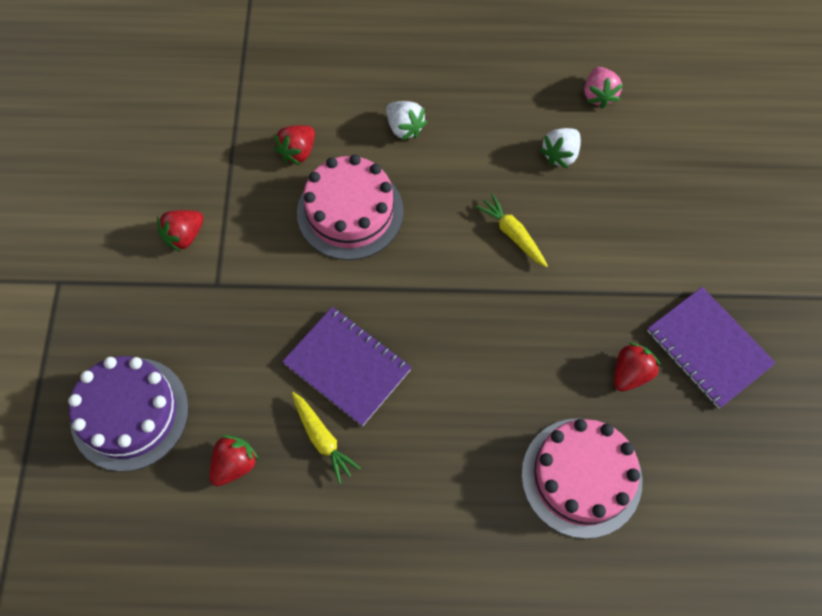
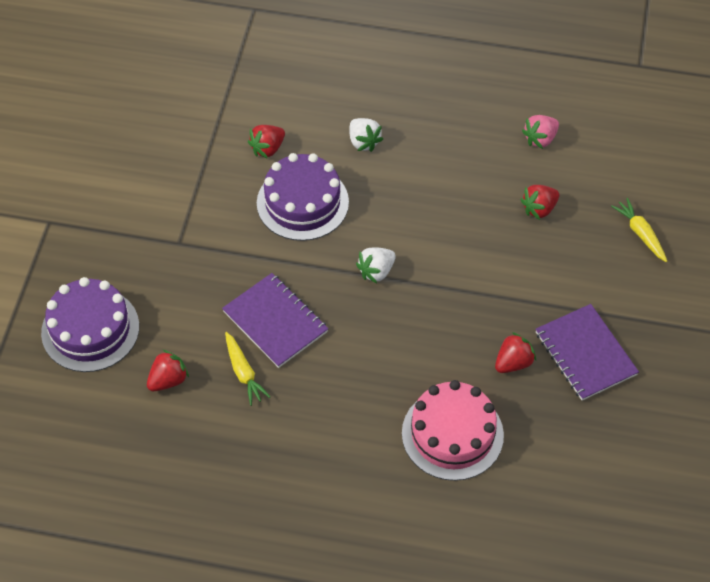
camera: 10 degrees right, 10 degrees down
red strawberry [157,210,204,252] -> red strawberry moved to [520,185,559,220]
pink cake [297,154,404,260] -> purple cake [257,153,349,241]
yellow carrot [475,194,548,267] -> yellow carrot moved to [611,198,667,262]
white strawberry [539,128,581,168] -> white strawberry moved to [356,247,396,284]
pink strawberry [584,67,623,109] -> pink strawberry turned 45 degrees clockwise [522,115,559,149]

